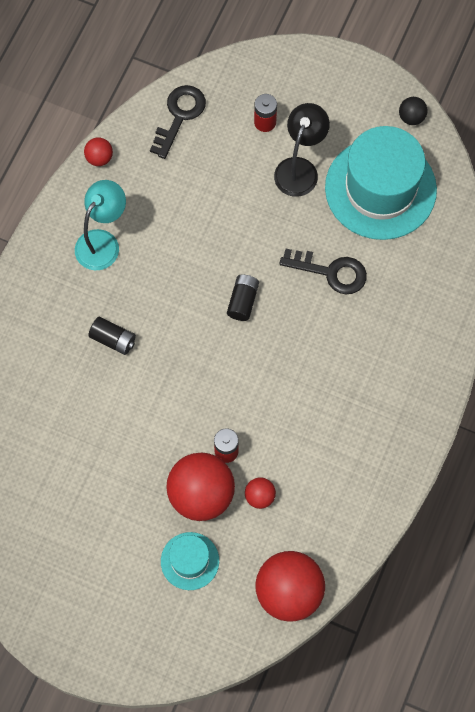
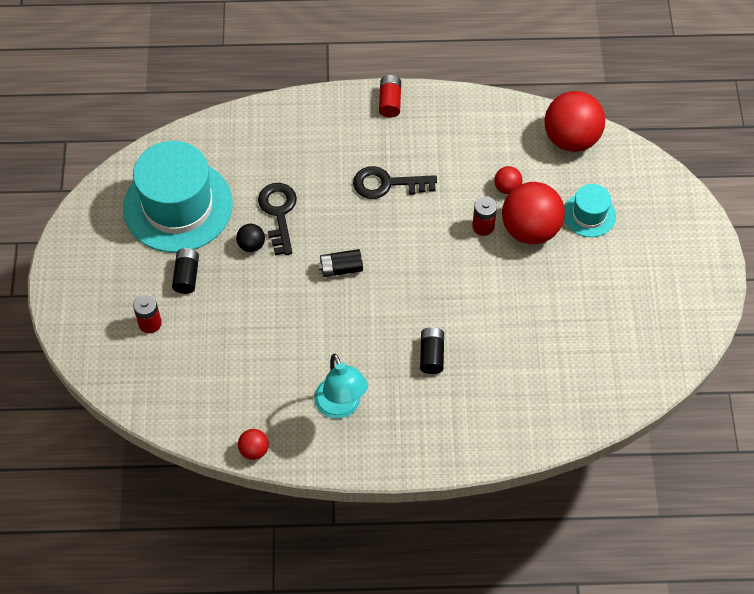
camera: 115 degrees left, 10 degrees down
turquoise lamp [75,180,126,270] -> turquoise lamp turned 120 degrees counterclockwise [314,354,368,419]
black key [150,85,206,159] -> black key moved to [353,166,437,199]
black lamp [274,103,330,197] -> black battery [172,248,199,294]
black ball [399,97,428,125] -> black ball moved to [236,224,265,252]
none -> red battery [379,75,401,118]

